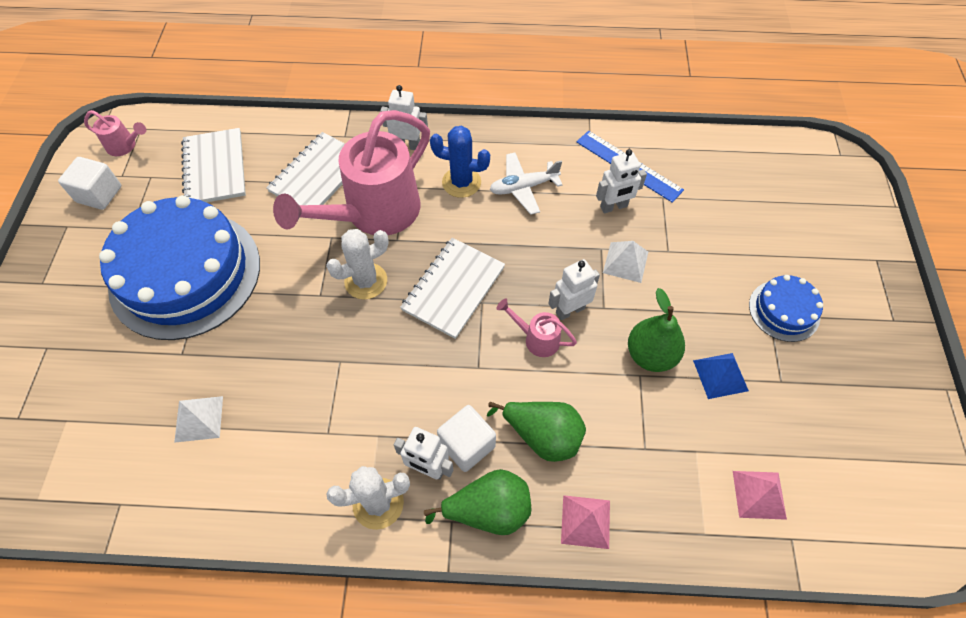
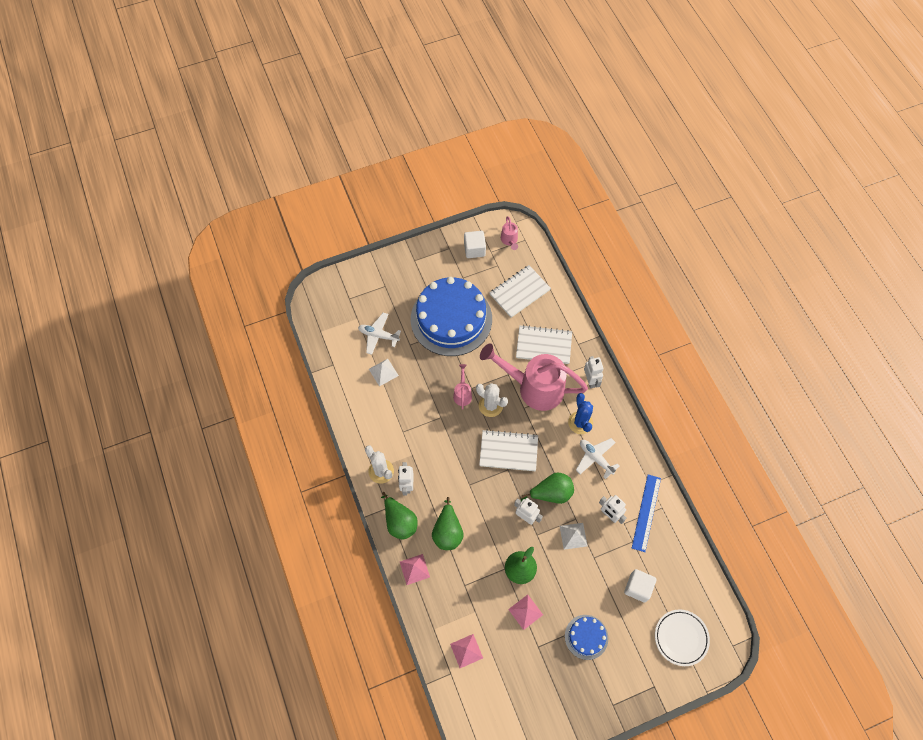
camera: 65 degrees right, 5 degrees up
white cube [437,405,496,472] -> white cube moved to [624,569,657,603]
pink watering can [497,299,577,357] -> pink watering can moved to [453,364,472,409]
blue pyramid [693,353,749,399] -> pink pyramid [508,595,543,630]
none -> white plane [358,313,401,355]
none -> green pear [521,472,574,504]
none -> white plate [655,610,710,666]

